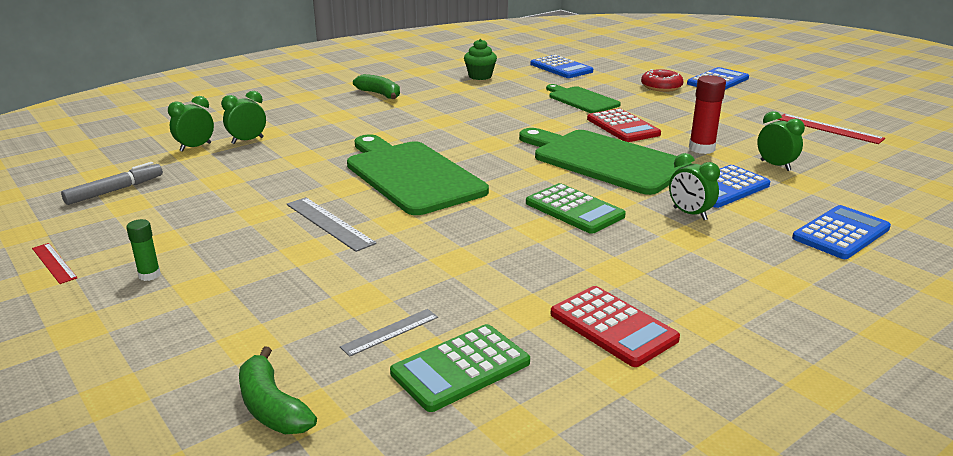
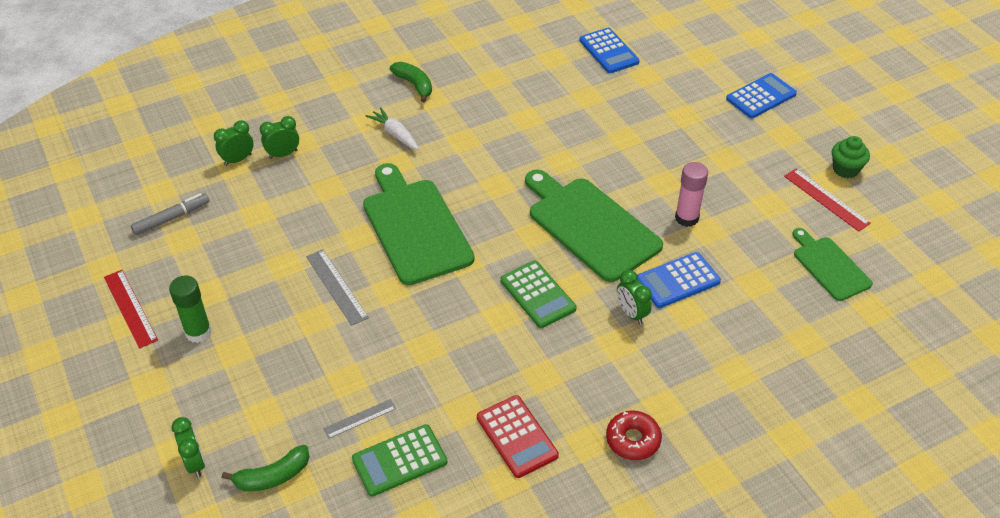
camera: 10 degrees right, 20 degrees up
red ruler [32,243,78,284] -> red ruler [104,270,158,349], size x1.57
green glue stick [126,219,161,281] -> green glue stick [169,276,212,343], size x1.69
green banana [239,347,317,434] -> green banana turned 90 degrees counterclockwise [222,445,310,491]
green cupcake [464,39,497,80] -> green cupcake moved to [832,136,870,178]
green cutting board [546,84,621,113] -> green cutting board moved to [792,228,873,301]
red calculator [587,108,661,142] -> none
red donut [641,69,684,92] -> red donut moved to [606,410,662,460]
red glue stick [689,75,726,154] -> pink glue stick [675,162,708,227]
green clock [757,111,805,171] -> green clock moved to [171,417,205,478]
blue calculator [792,205,891,259] -> none
none -> white carrot [366,107,419,150]

